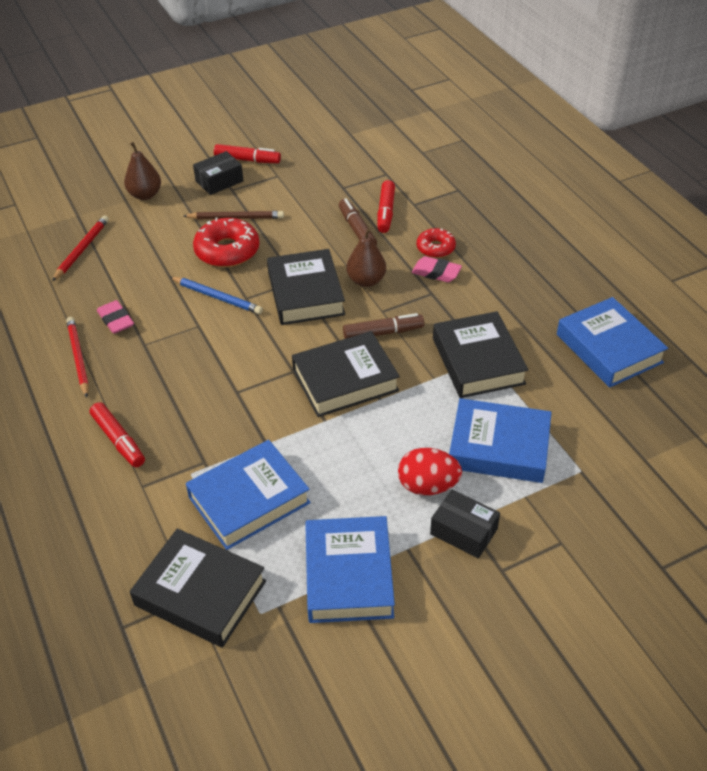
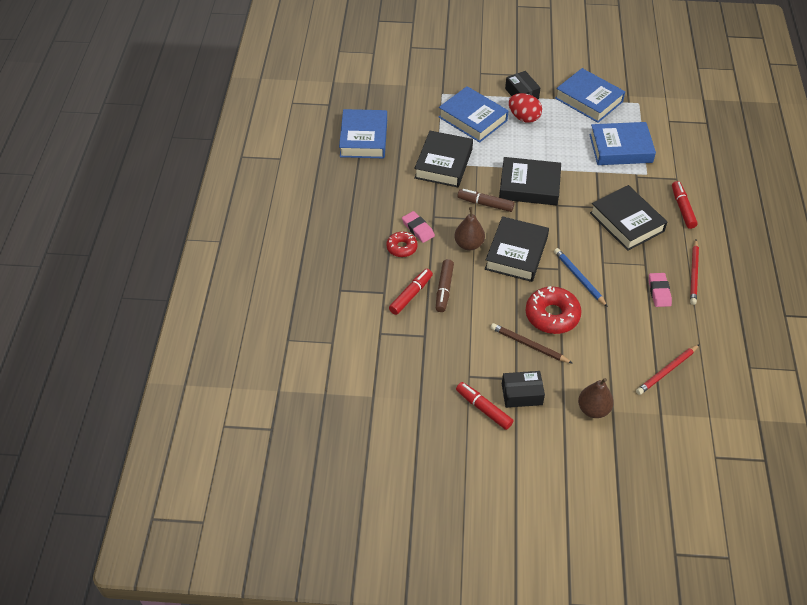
camera: 150 degrees left, 5 degrees up
black book [130,528,266,648] -> black book moved to [590,185,667,251]
blue book [305,516,395,623] -> blue book turned 75 degrees counterclockwise [555,68,625,123]

